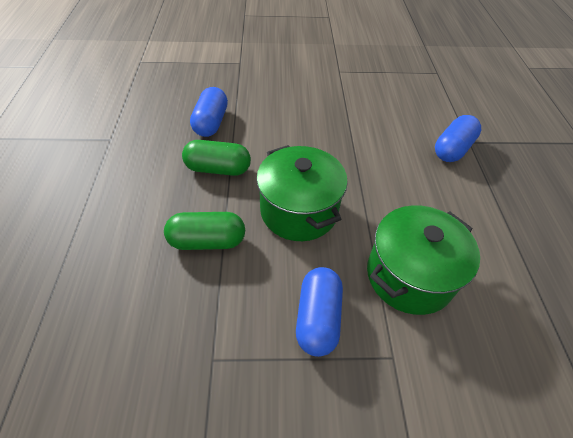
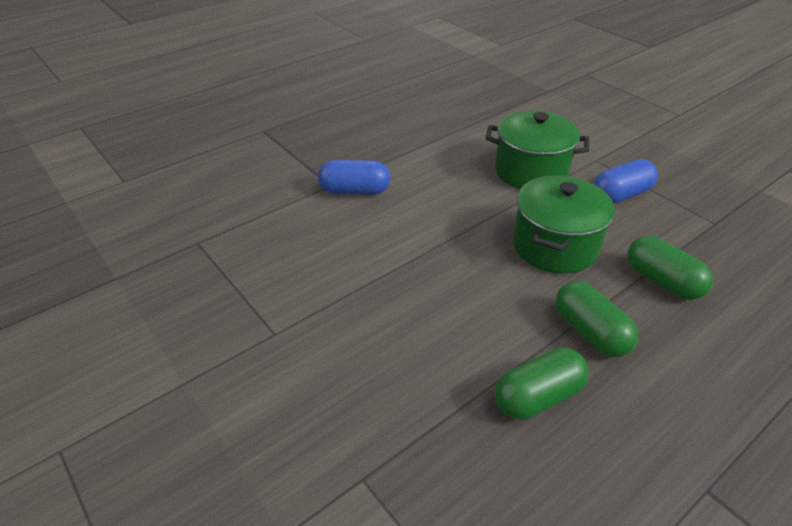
camera: 125 degrees left, 10 degrees down
blue capsule [190,87,228,137] -> green capsule [495,348,589,420]

